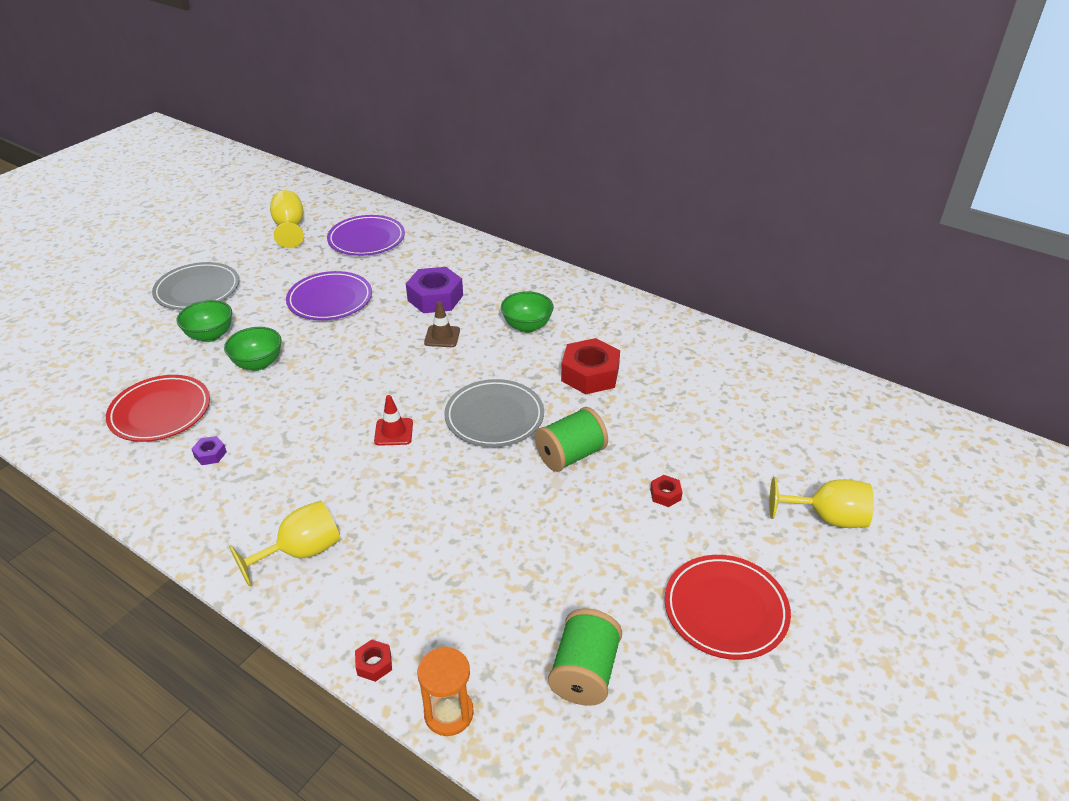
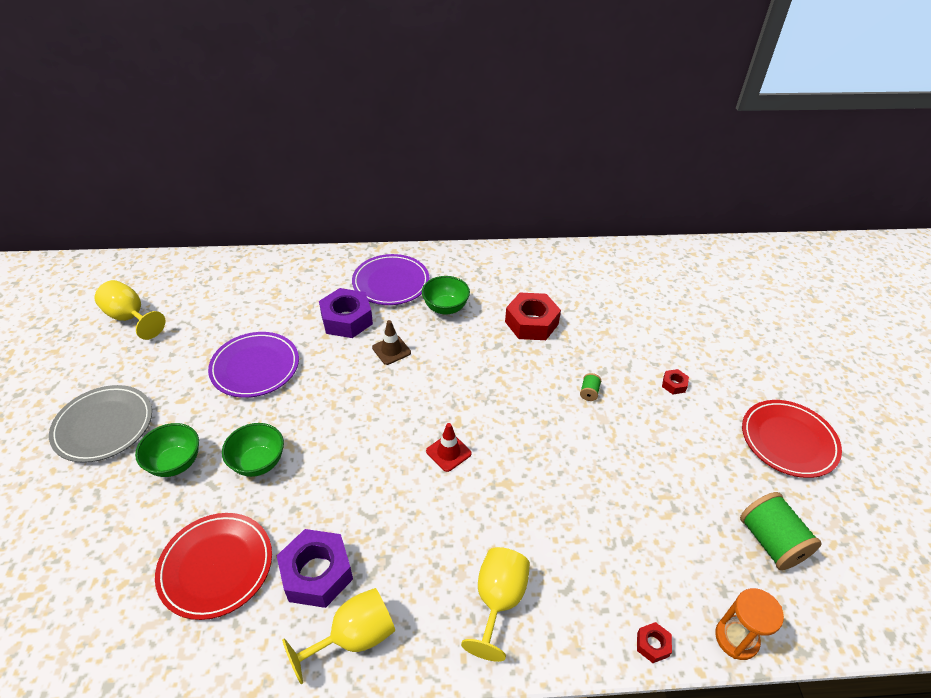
camera: 40 degrees left, 5 degrees up
purple nut [192,436,227,465] -> purple nut [277,529,353,608], size x2.19
purple plate [327,215,405,256] -> purple plate moved to [352,254,430,305]
grey plate [444,379,544,447] -> none
green spool [535,407,608,472] -> green spool [580,373,601,401], size x0.45
yellow goblet [769,477,874,528] -> yellow goblet moved to [282,588,395,684]

